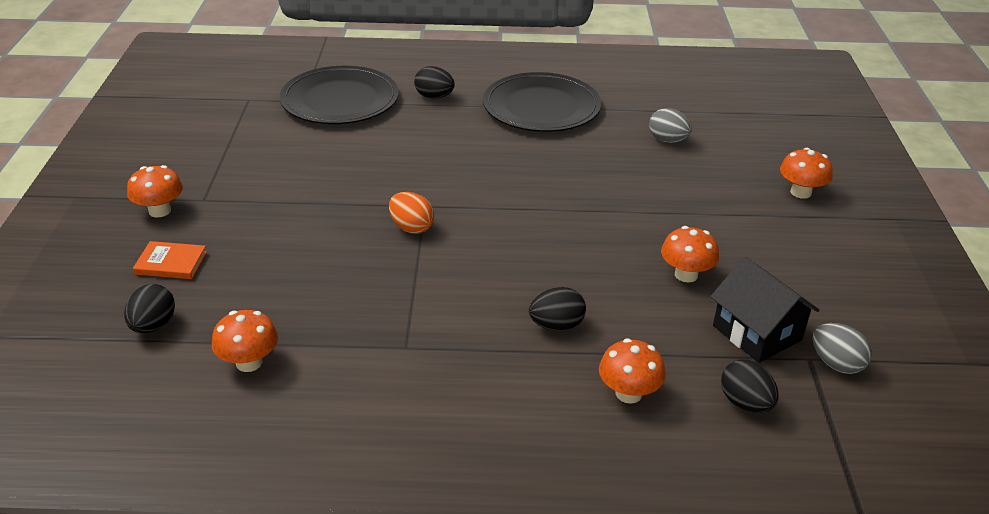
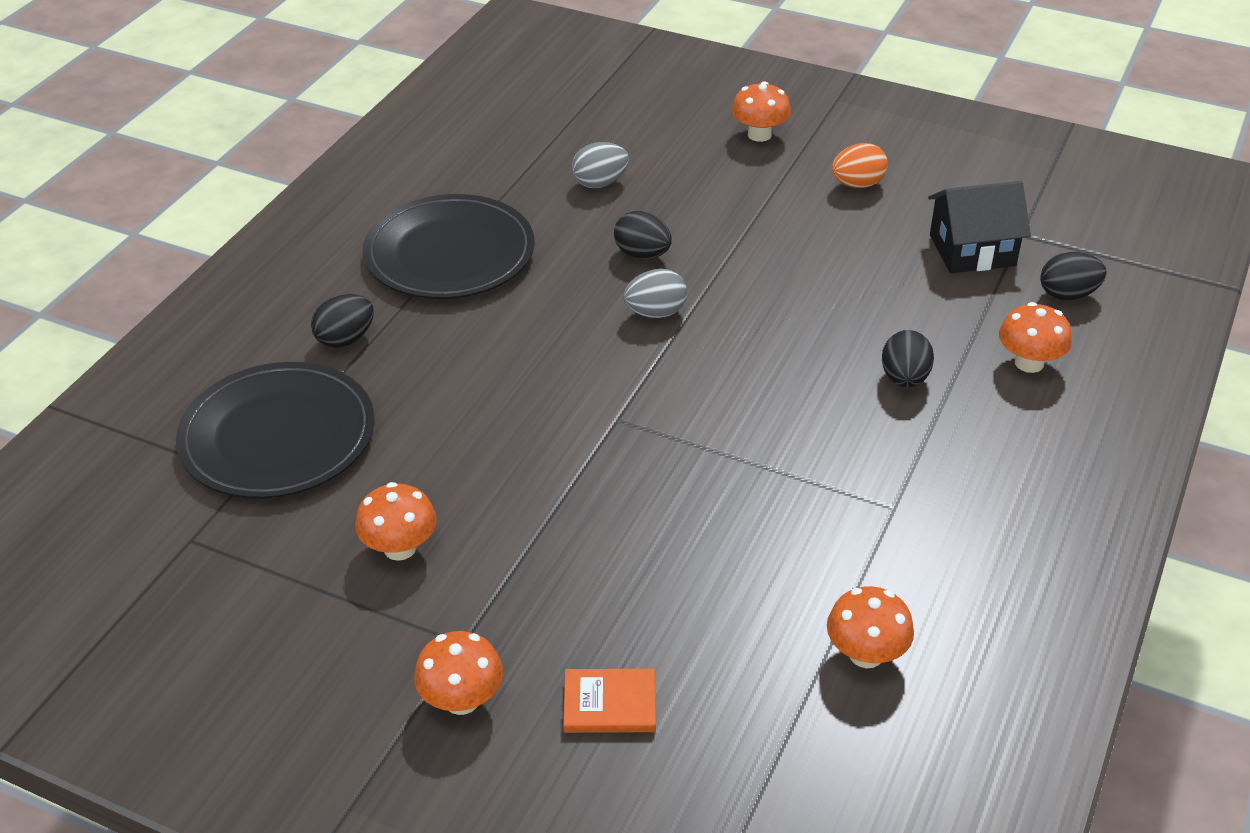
camera: 65 degrees left, 5 degrees up
black egg [124,284,175,333] -> black egg moved to [614,211,672,259]
orange book [133,241,207,279] -> orange book turned 60 degrees clockwise [563,669,656,733]
orange egg [389,192,434,234] -> orange egg moved to [832,143,888,188]
orange mushroom [661,226,719,283] -> orange mushroom moved to [355,482,437,561]
grey egg [813,323,872,374] -> grey egg moved to [624,269,687,318]

